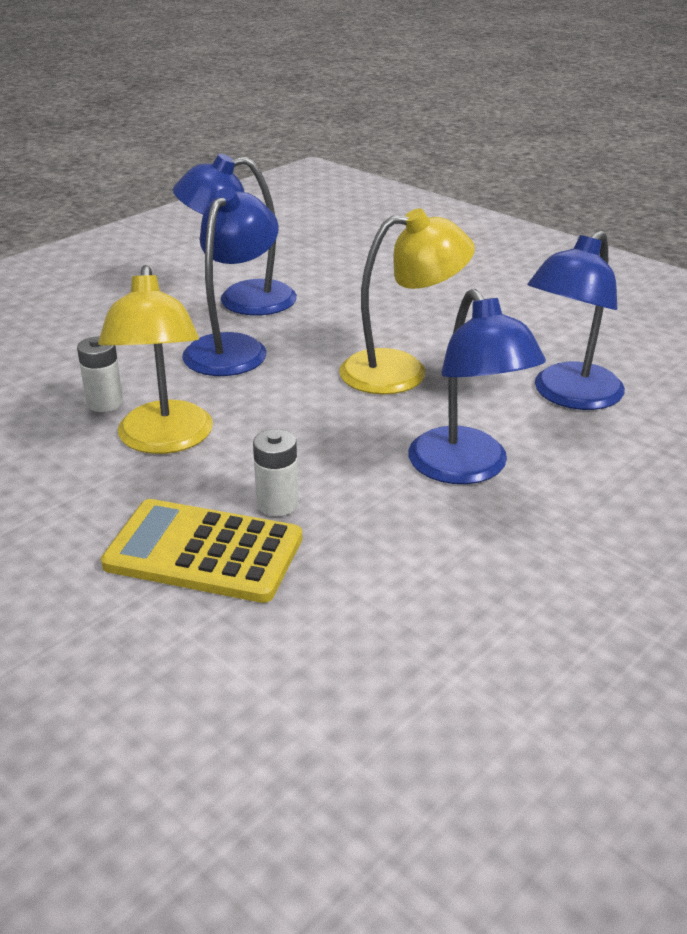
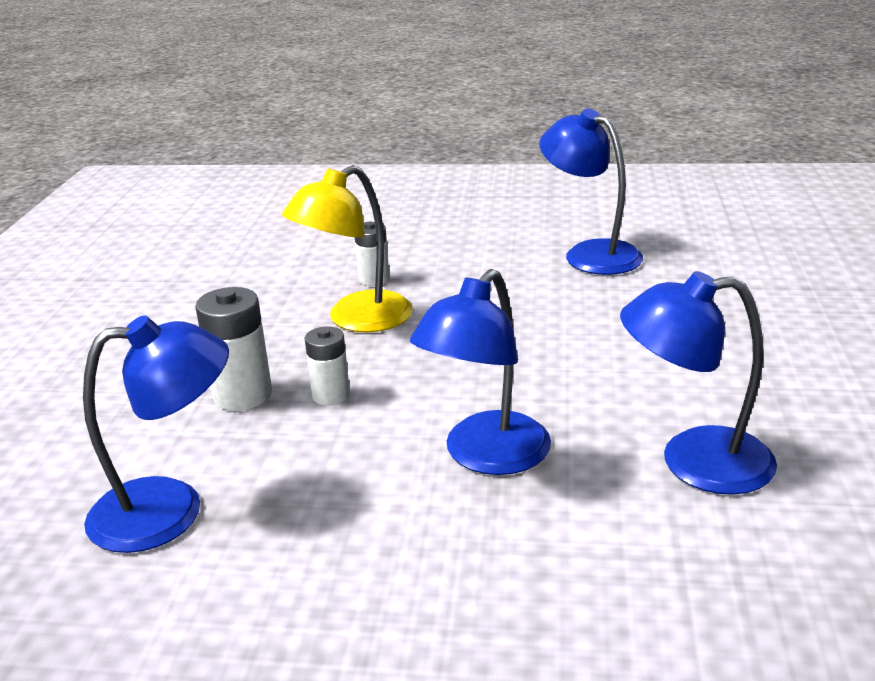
camera: 55 degrees right, 5 degrees down
yellow calculator [101,499,302,603] -> white battery [195,287,272,411]
blue lamp [182,187,279,376] -> blue lamp moved to [83,315,229,553]
yellow lamp [339,208,475,395] -> none

